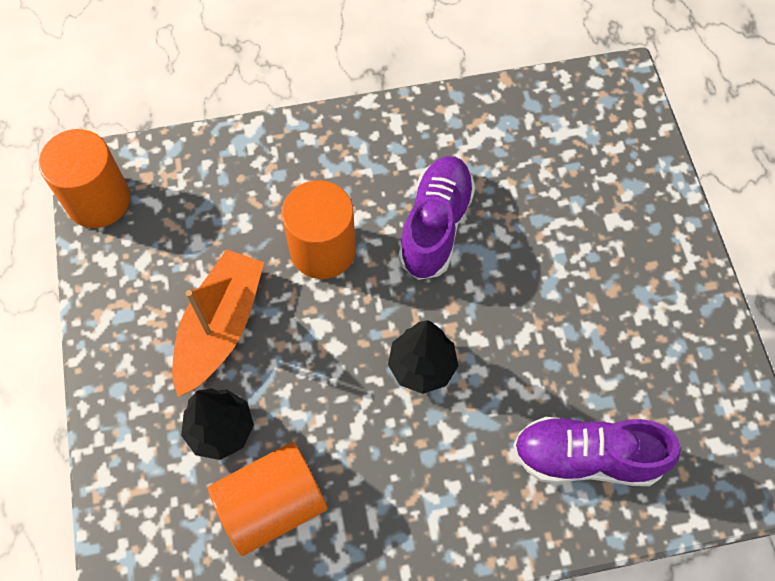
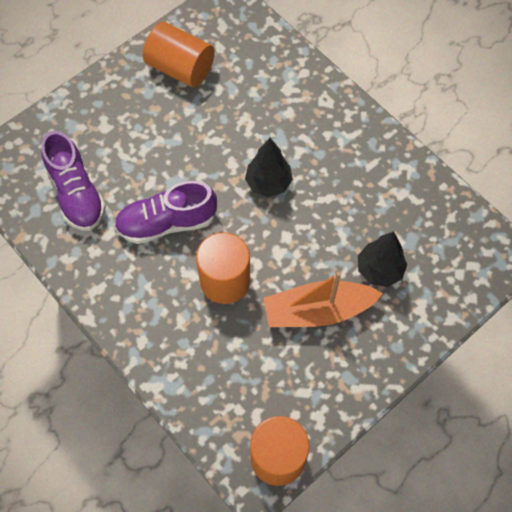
camera: 120 degrees left, 0 degrees up
orange cylinder [208,442,328,556] -> orange cylinder moved to [143,22,215,87]
purple shoe [513,417,681,486] -> purple shoe moved to [41,131,106,231]

